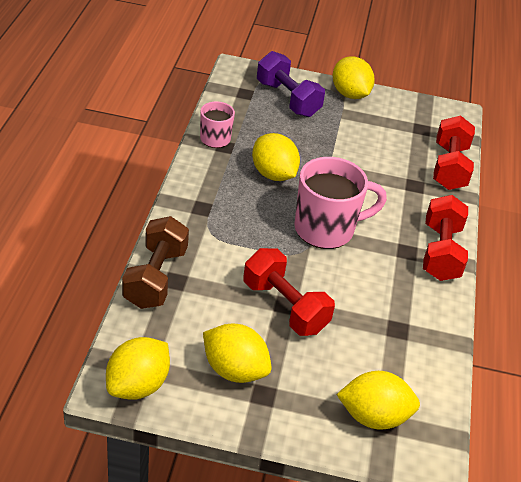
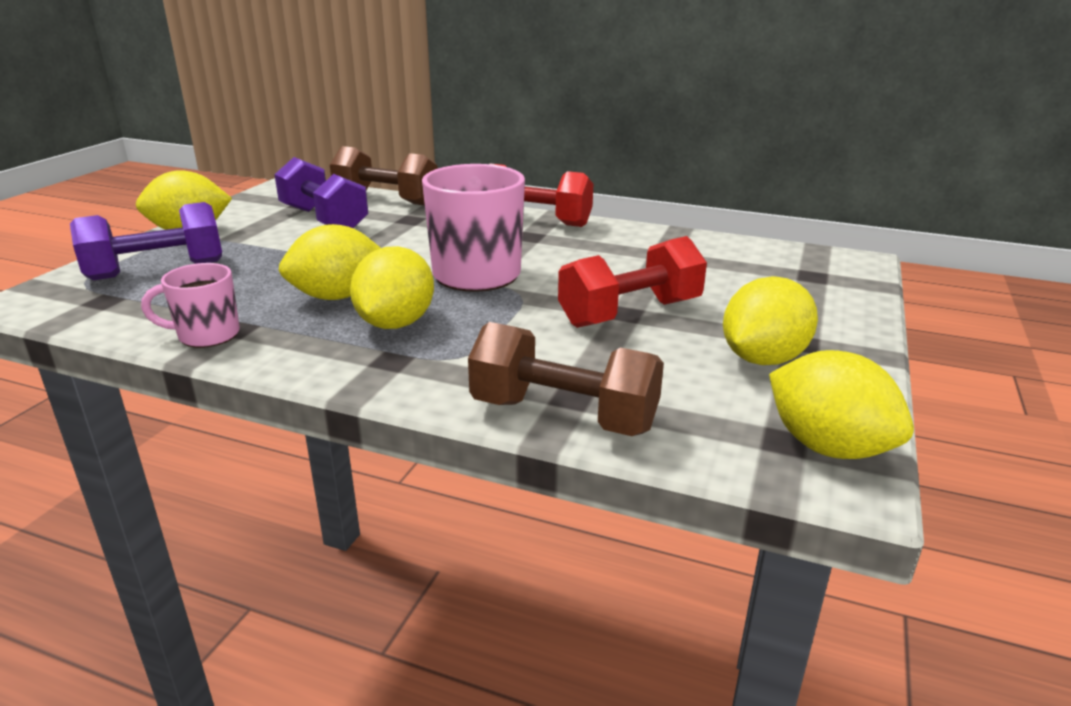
camera: 75 degrees left, 15 degrees down
yellow lemon [336,371,420,430] -> yellow lemon moved to [350,246,434,329]
red dumbbell [433,116,475,190] -> brown dumbbell [330,146,438,206]
none -> purple dumbbell [274,157,369,228]

